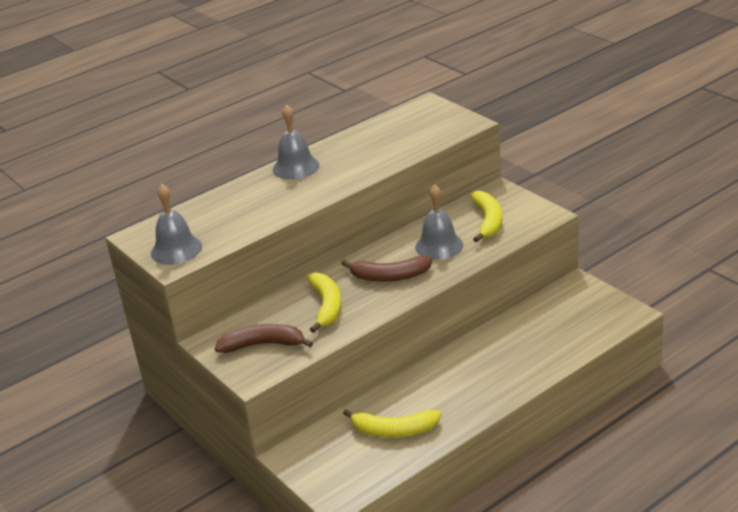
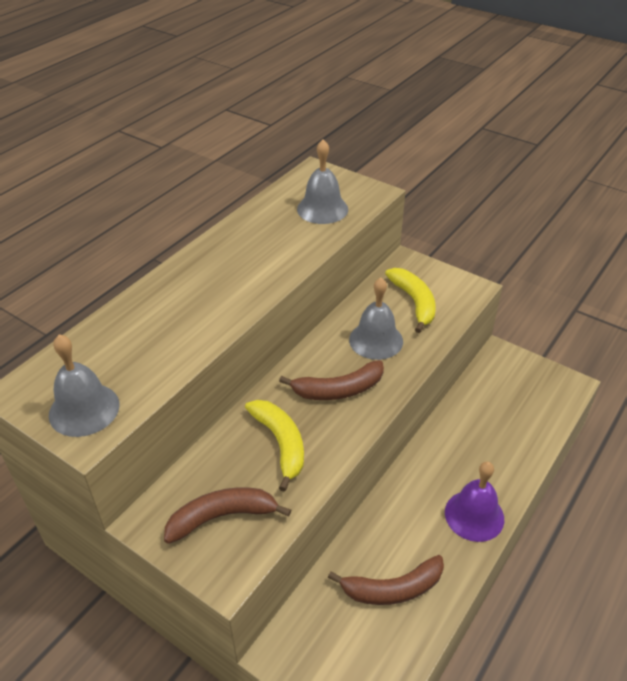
camera: 20 degrees left, 10 degrees up
grey bell [273,105,319,179] -> grey bell moved to [297,140,348,224]
yellow banana [343,409,441,438] -> brown banana [328,555,444,605]
none -> purple bell [445,462,504,542]

